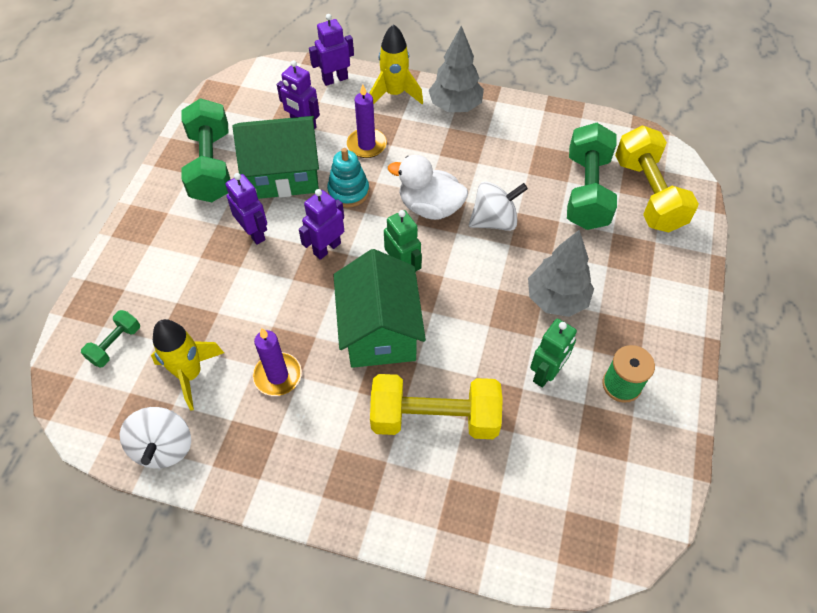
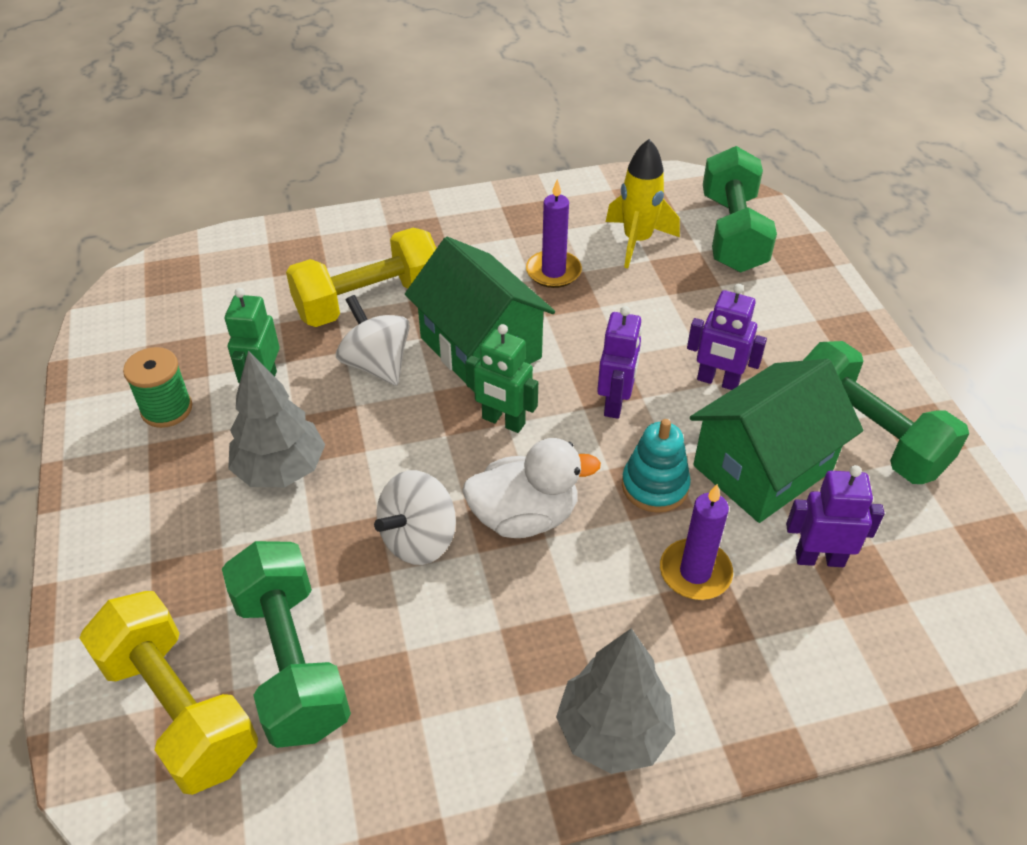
camera: 150 degrees right, 10 degrees down
green dumbbell [81,310,140,368] -> green dumbbell [703,146,777,272], size x2.06
white spinning top [119,407,191,468] -> white spinning top moved to [336,295,410,386]
purple robot [309,14,354,86] -> none
yellow rocket [370,24,423,104] -> none

